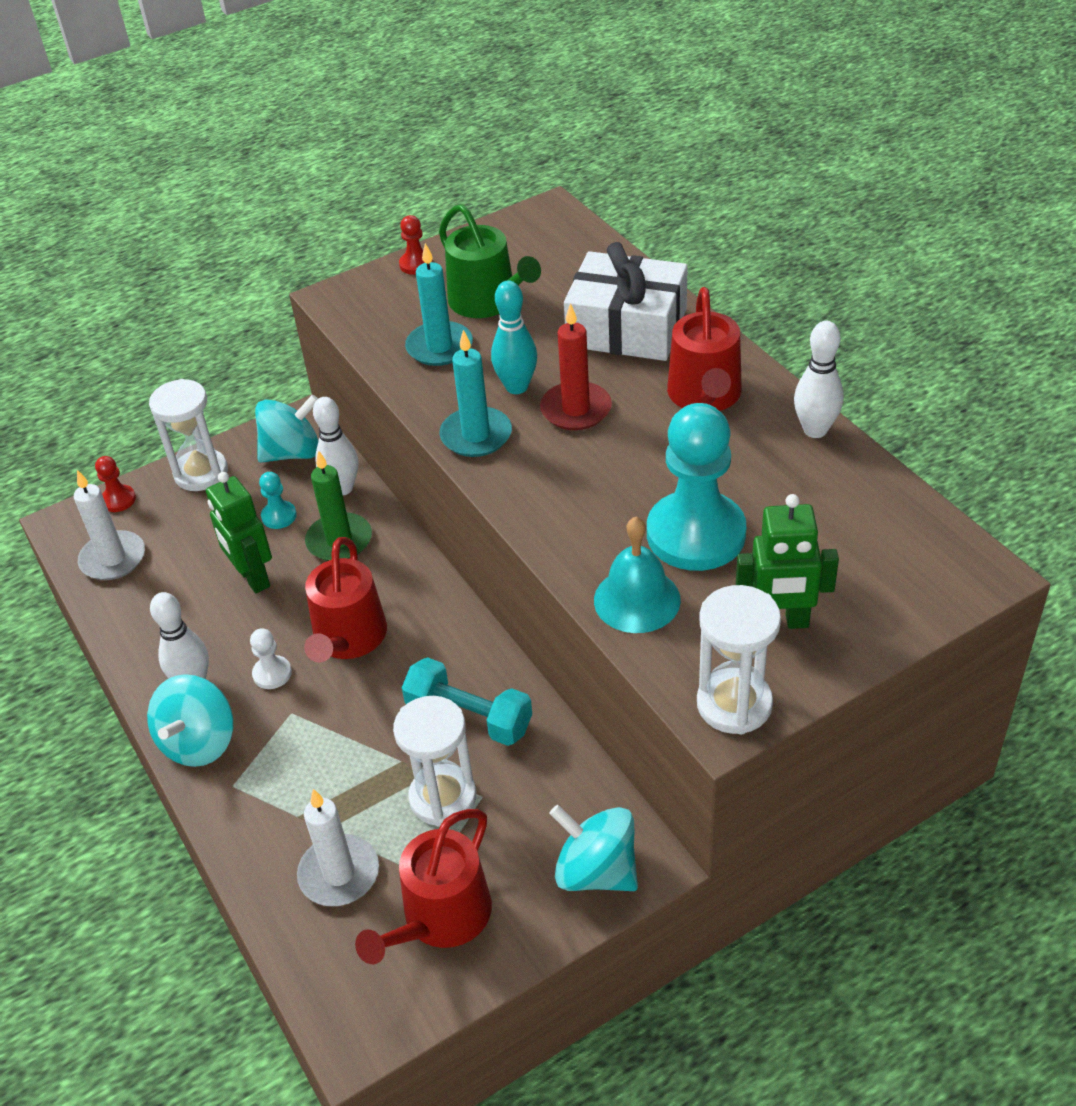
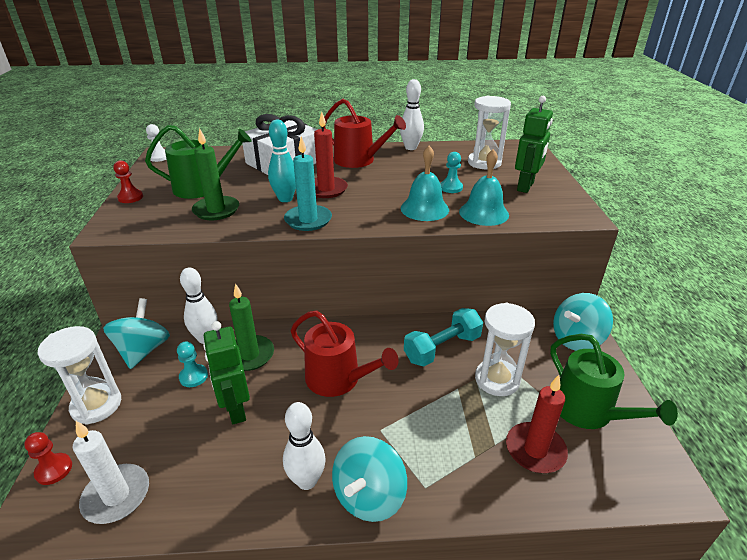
camera: 65 degrees left, 10 degrees down
turquoise spinning top [147,674,233,767] -> turquoise spinning top turned 75 degrees clockwise [332,436,407,522]
green robot [206,472,272,593] -> green robot turned 75 degrees clockwise [203,321,250,424]
white pawn [250,628,292,689] -> white pawn moved to [146,124,167,162]
white candle [297,789,379,906] -> red candle [506,375,568,473]
red watering can [355,809,492,964] -> green watering can [550,334,678,429]
turquoise candle [405,243,473,366] -> green candle [192,128,239,220]
turquoise pawn [647,403,746,571] -> turquoise pawn [440,152,463,193], size x0.42
white hourglass [697,585,781,734] -> white hourglass moved to [468,96,511,170]
none -> turquoise bell [401,146,449,221]

